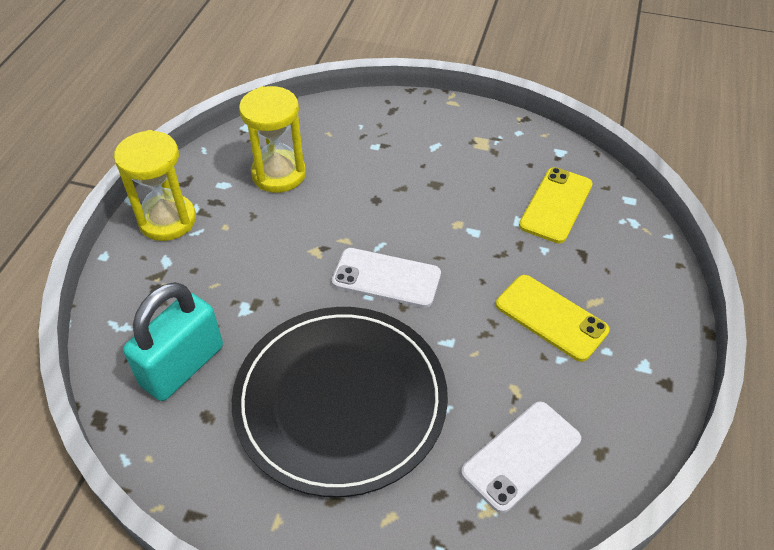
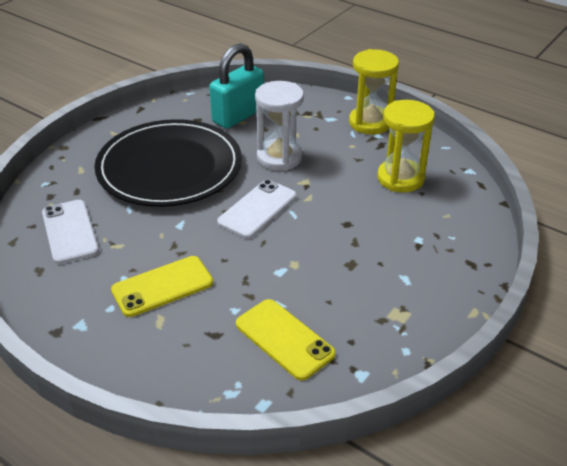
camera: 110 degrees right, 10 degrees down
turquoise padlock [123,282,223,401] -> turquoise padlock turned 75 degrees clockwise [209,43,264,129]
none -> white hourglass [255,81,304,171]

